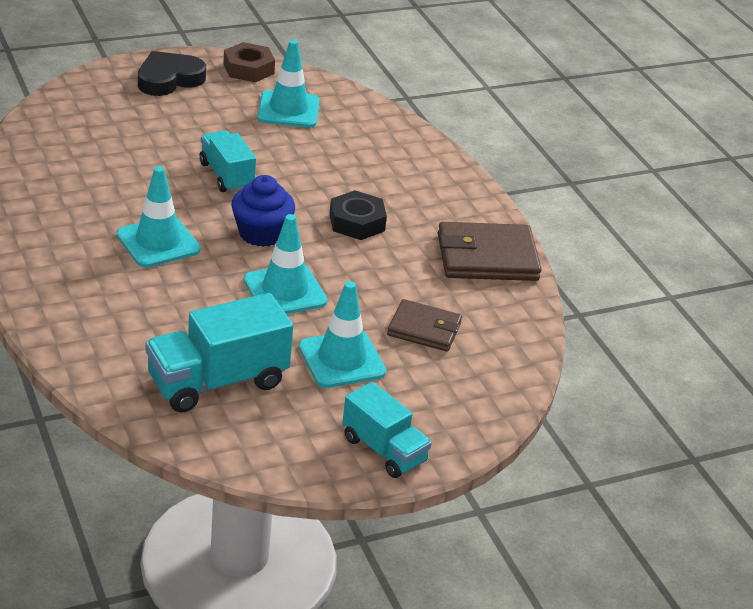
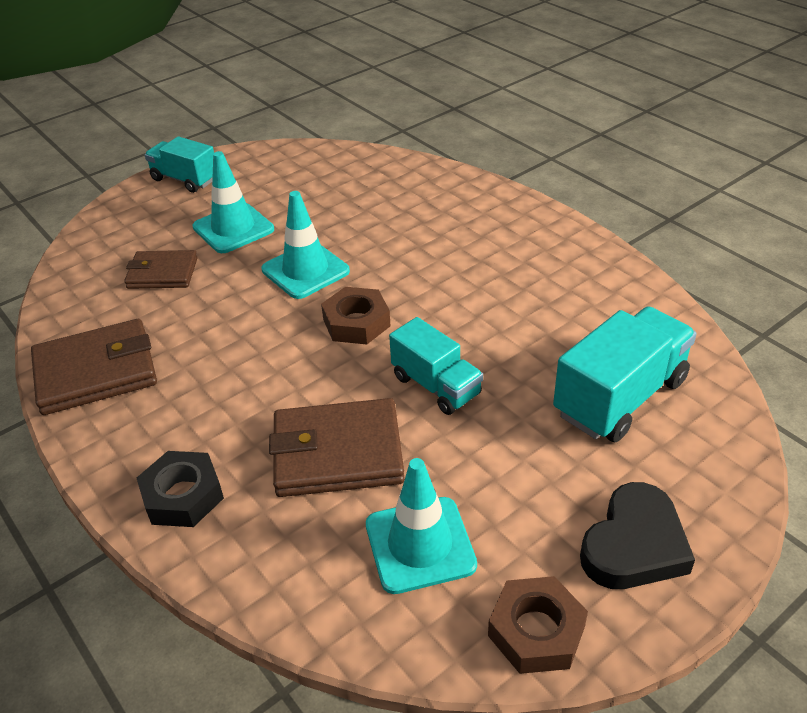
camera: 170 degrees right, 5 degrees up
turquoise traffic cone [116,166,200,268] -> none
turquoise truck [145,293,293,413] -> turquoise truck moved to [553,306,697,442]
blue cupcake [231,175,295,247] -> brown nut [321,287,391,344]
black nut [329,190,387,240] -> black nut moved to [137,451,224,527]
none -> brown wallet [269,398,405,497]

